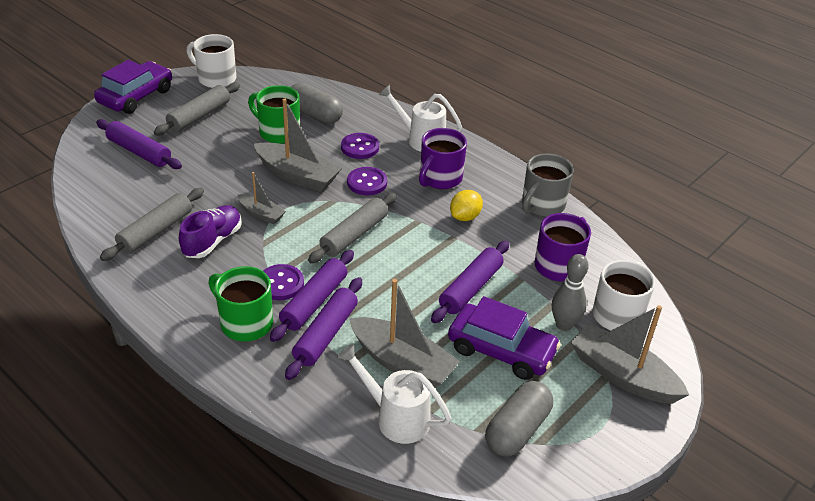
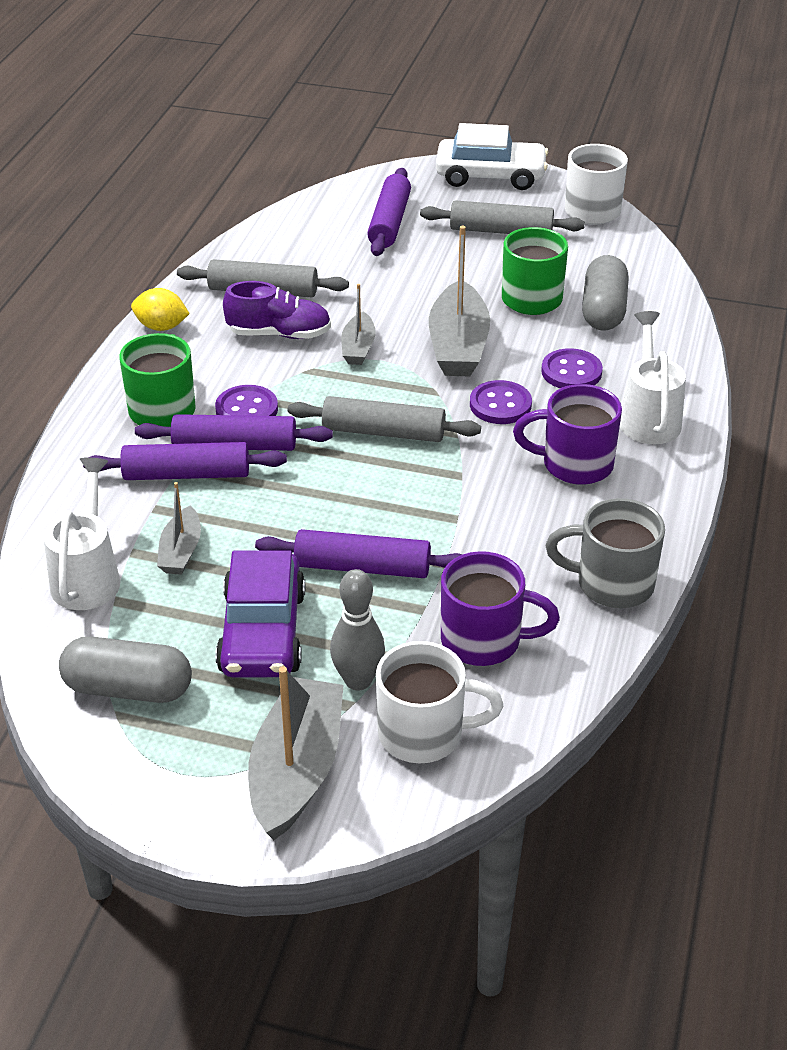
camera: 65 degrees right, 0 degrees up
purple car [94,60,172,114] -> white car [436,123,548,190]
grey boat [349,279,460,388] -> grey boat [157,482,201,575], size x0.55
yellow lemon [450,190,483,221] -> yellow lemon moved to [131,288,190,331]

